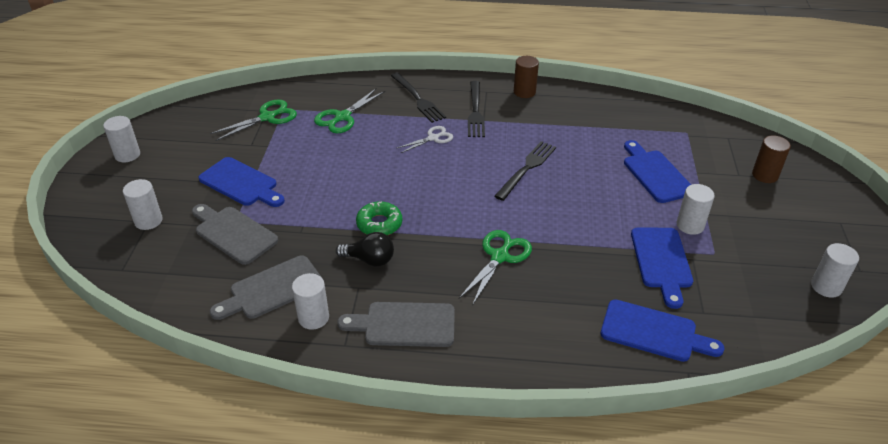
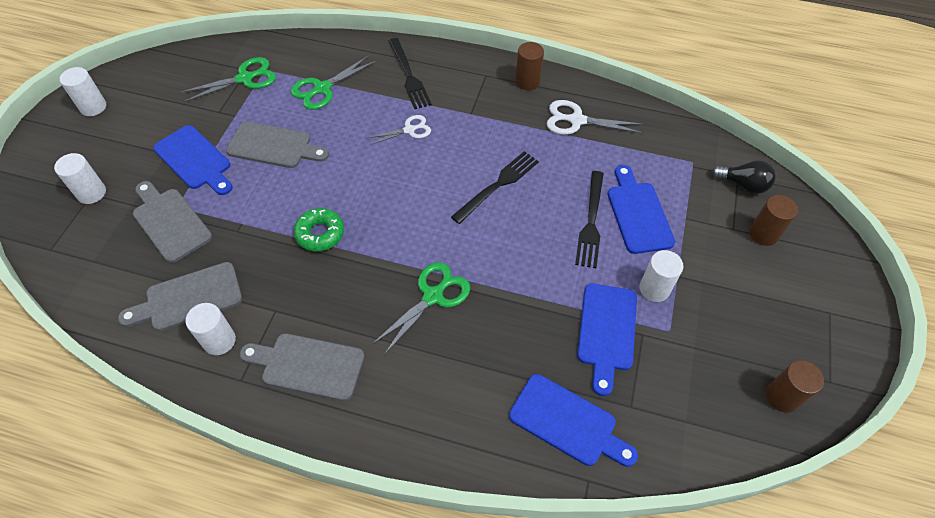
camera: 10 degrees right, 15 degrees up
black light bulb [336,232,394,267] -> black light bulb moved to [712,160,776,194]
black fork [468,81,485,137] -> black fork moved to [575,171,604,268]
white cylinder [811,243,859,298] -> brown cylinder [766,360,824,413]
none -> grey cutting board [226,121,329,168]
none -> white scissors [546,100,643,135]

